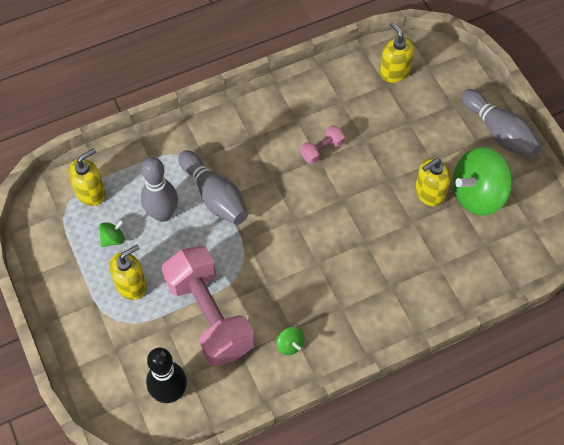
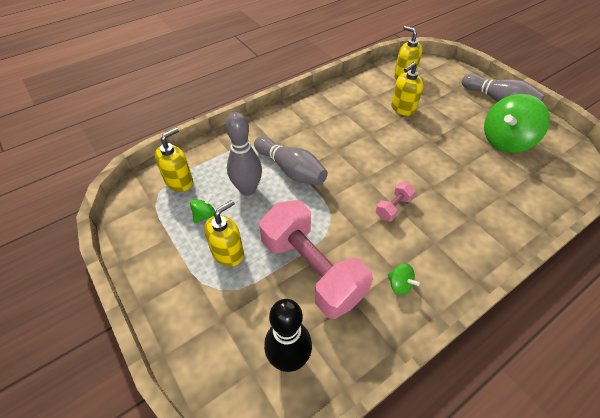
camera: 10 degrees left, 10 degrees down
pink dumbbell [300,125,345,164] -> pink dumbbell moved to [376,182,416,221]
yellow soap dispenser [415,158,451,206] -> yellow soap dispenser moved to [391,62,424,116]

